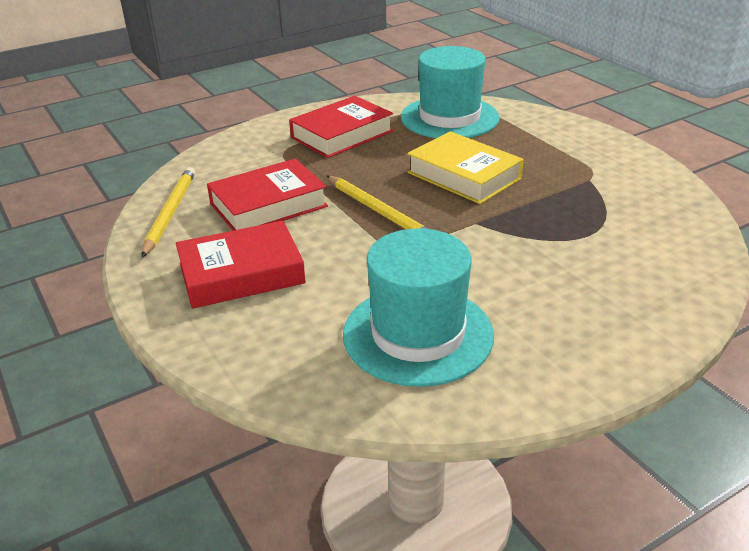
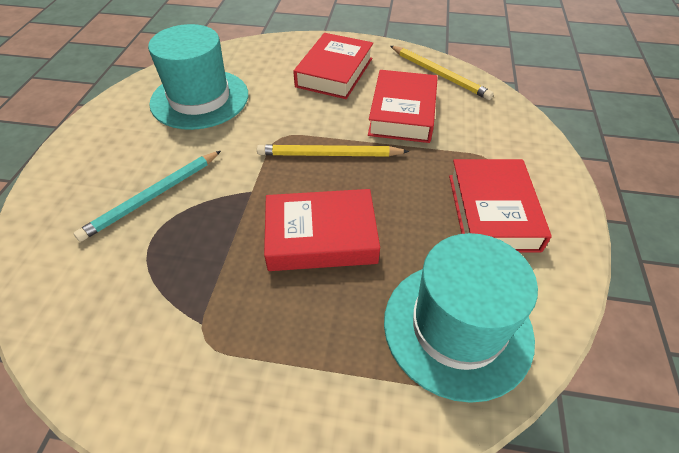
camera: 130 degrees right, 15 degrees up
yellow book [407,131,524,204] -> red book [264,189,380,271]
none -> turquoise pencil [73,151,221,242]

